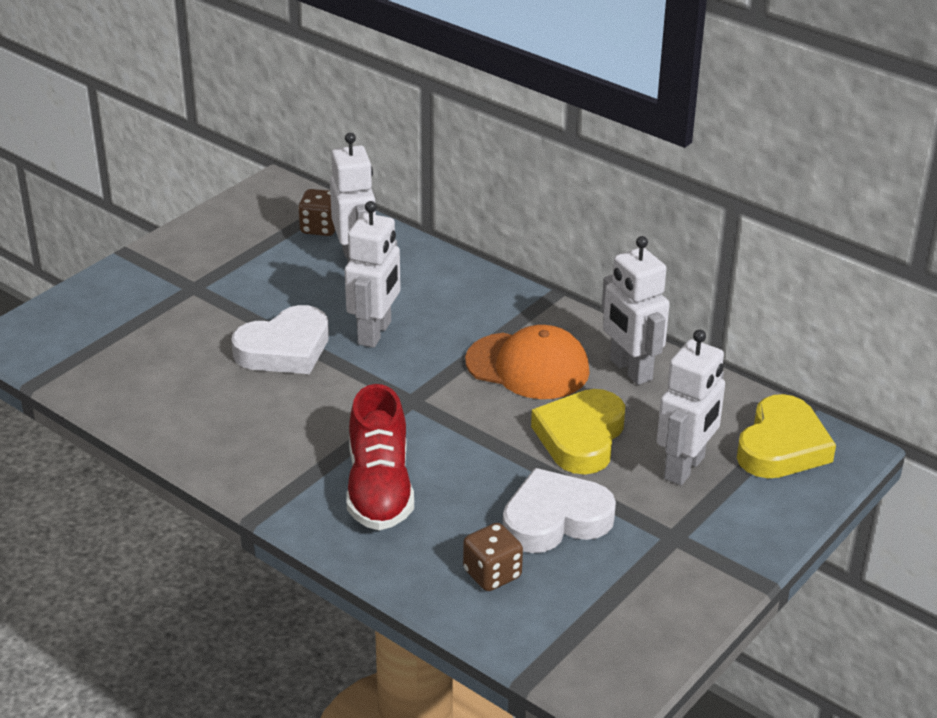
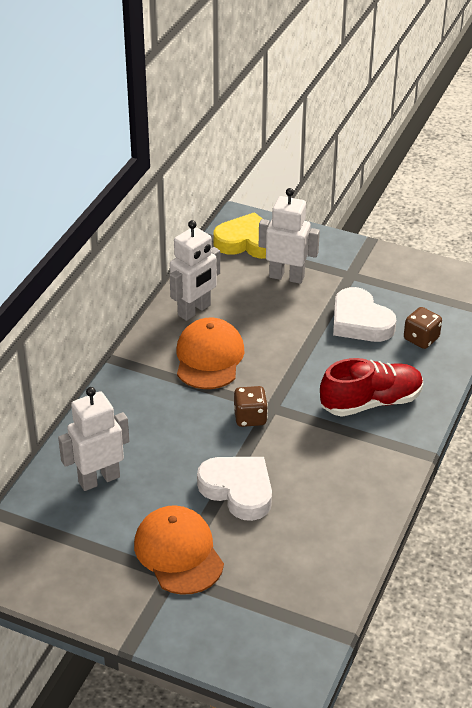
camera: 105 degrees left, 5 degrees up
brown dice [298,189,335,236] -> brown dice moved to [234,386,268,427]
white robot [345,201,401,348] -> none
yellow heart [531,389,625,474] -> none
none -> orange cap [134,505,224,595]

